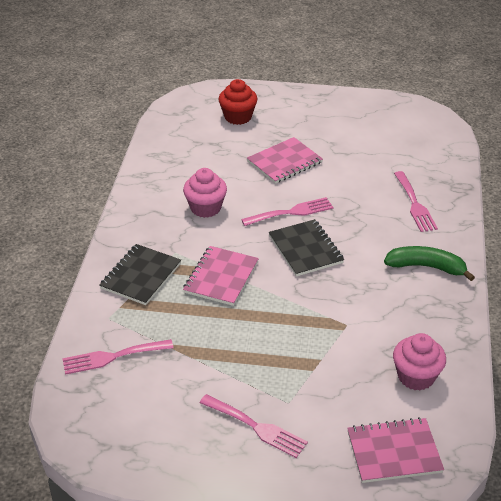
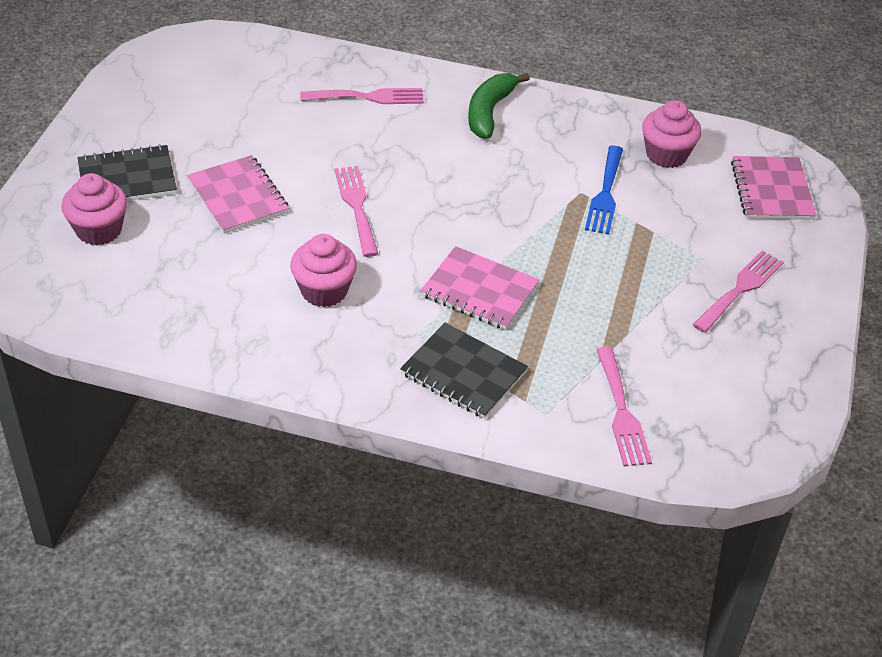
camera: 85 degrees left, 5 degrees up
red cupcake [218,79,257,125] -> pink cupcake [61,173,127,246]
black notebook [269,219,344,277] -> black notebook moved to [77,144,177,201]
none -> blue fork [585,146,623,235]

